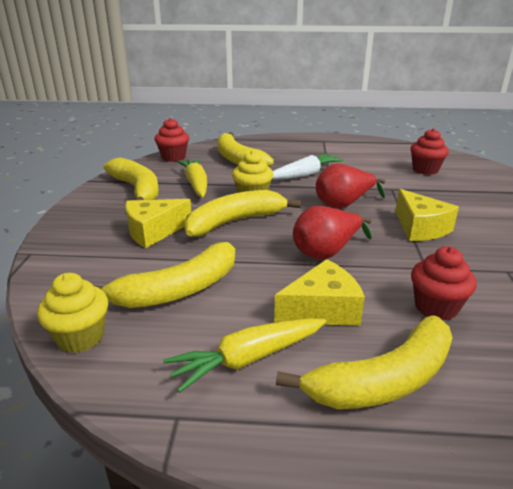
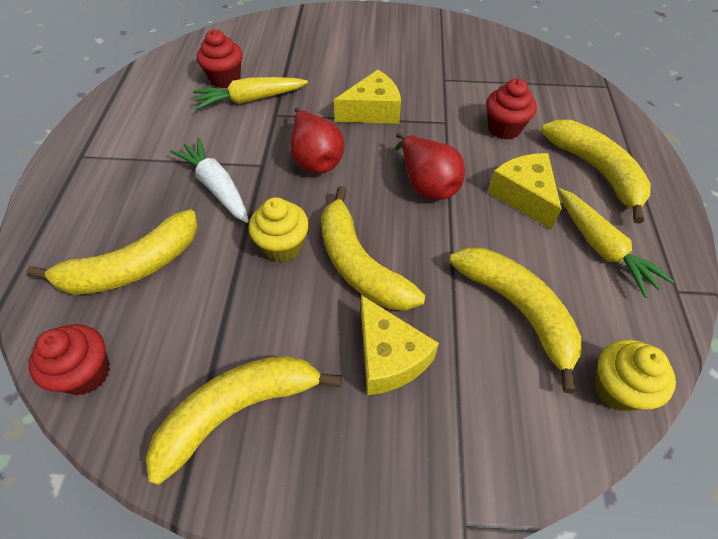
camera: 90 degrees left, 25 degrees up
yellow carrot [177,158,207,197] -> yellow carrot moved to [193,77,308,110]

